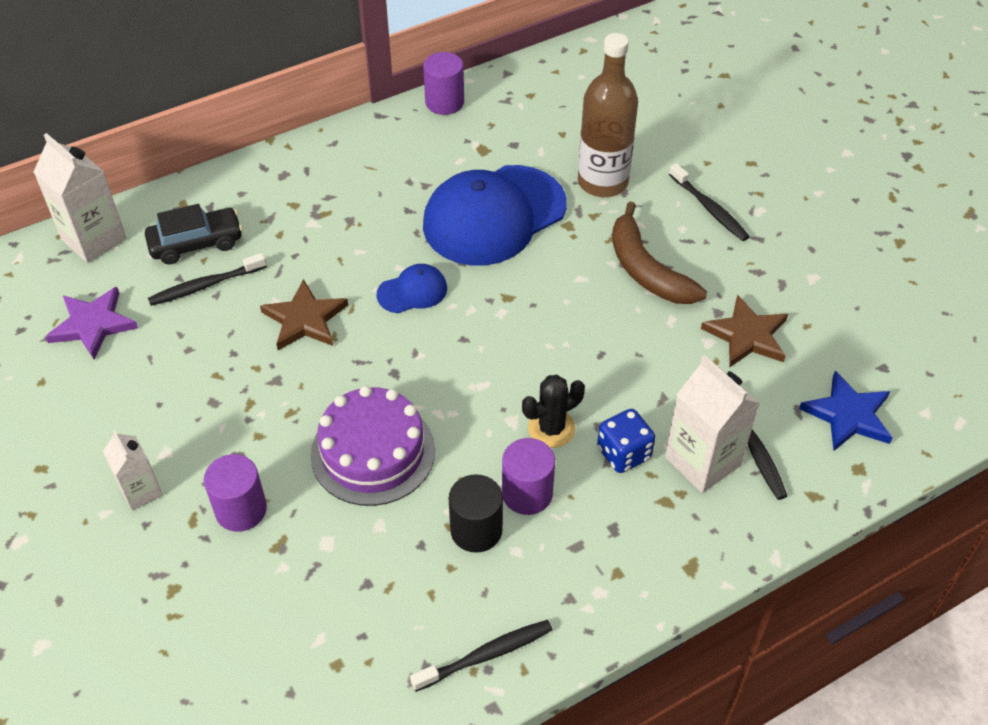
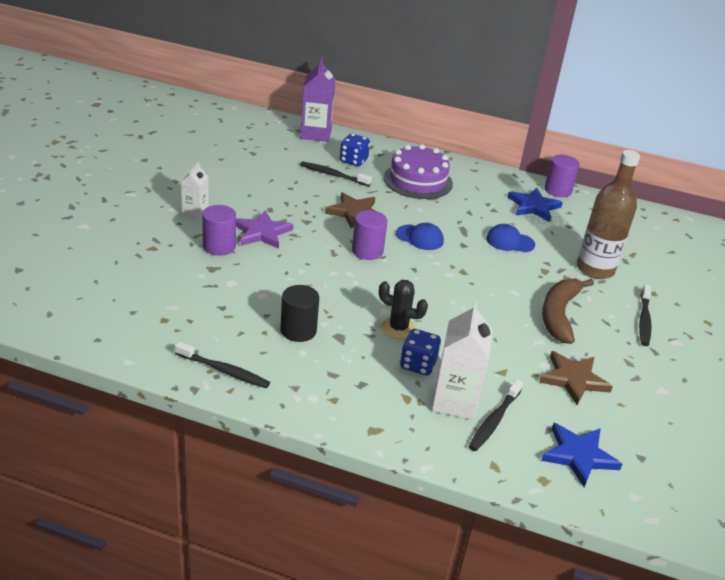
camera: 45 degrees right, 15 degrees down
white carton [34,133,127,263] -> purple carton [300,58,335,142]
purple star [45,287,138,359] -> purple star moved to [236,210,293,249]
black car [145,204,243,265] -> blue dice [340,134,370,166]
purple cake [311,386,435,506] -> purple cake moved to [384,144,453,199]
blue cap [423,165,567,266] -> blue cap [486,224,535,252], size x0.44
purple cylinder [502,438,555,515] -> purple cylinder moved to [352,210,387,260]
none -> blue star [508,188,563,222]

